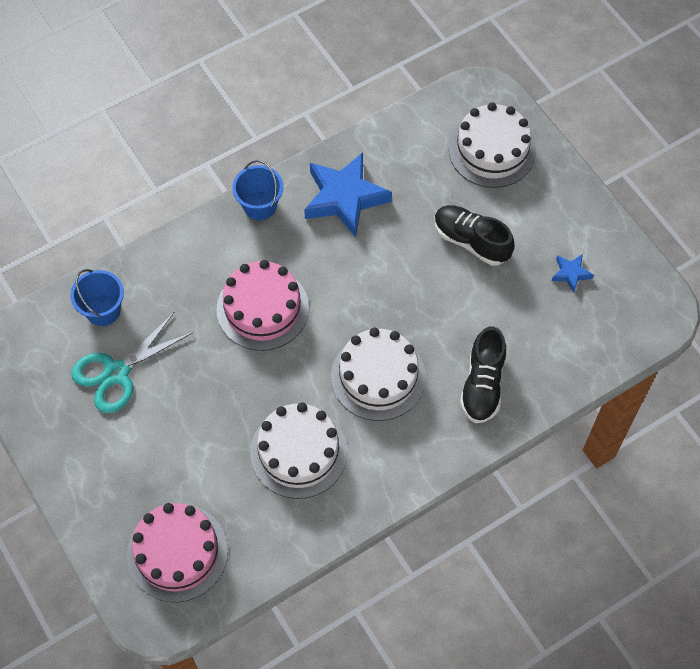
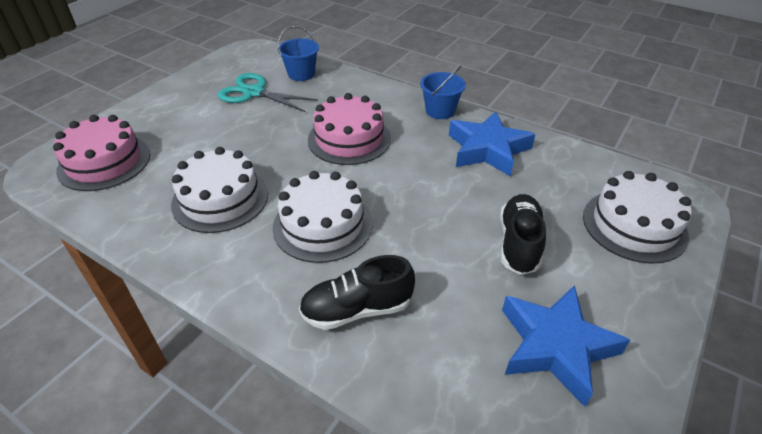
camera: 65 degrees right, 20 degrees down
blue star [551,254,594,293] -> blue star [502,285,630,407], size x2.20

